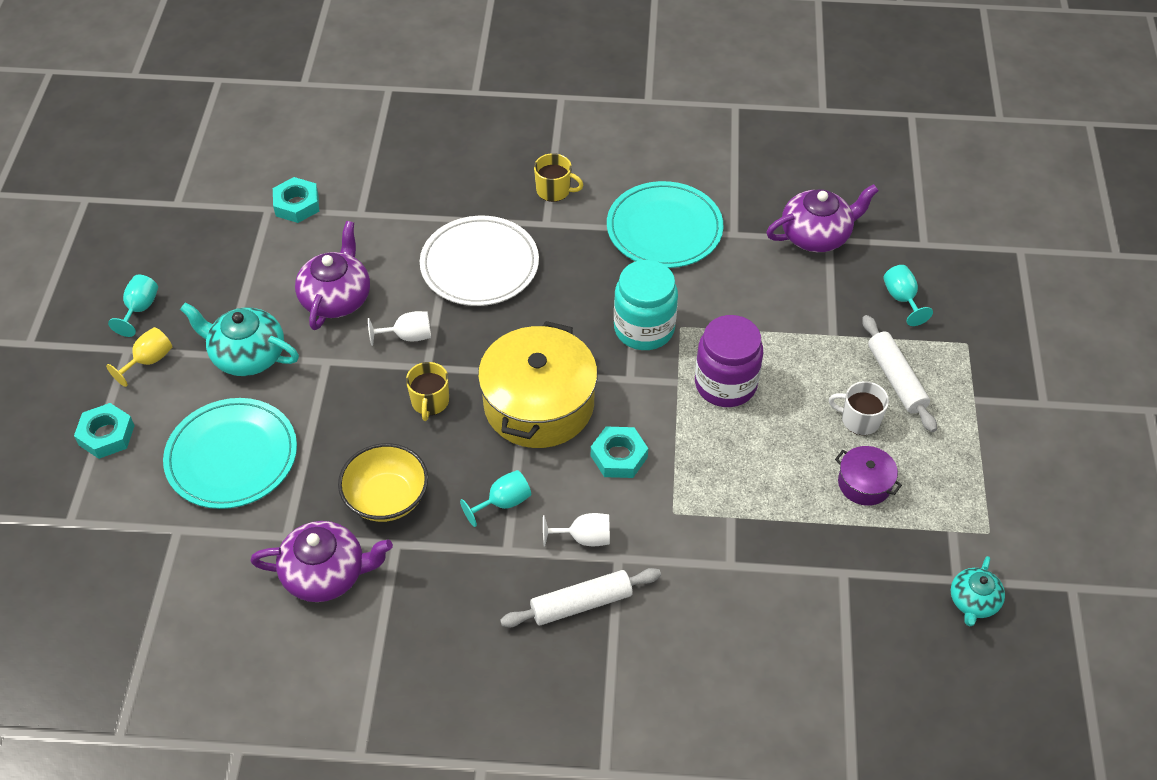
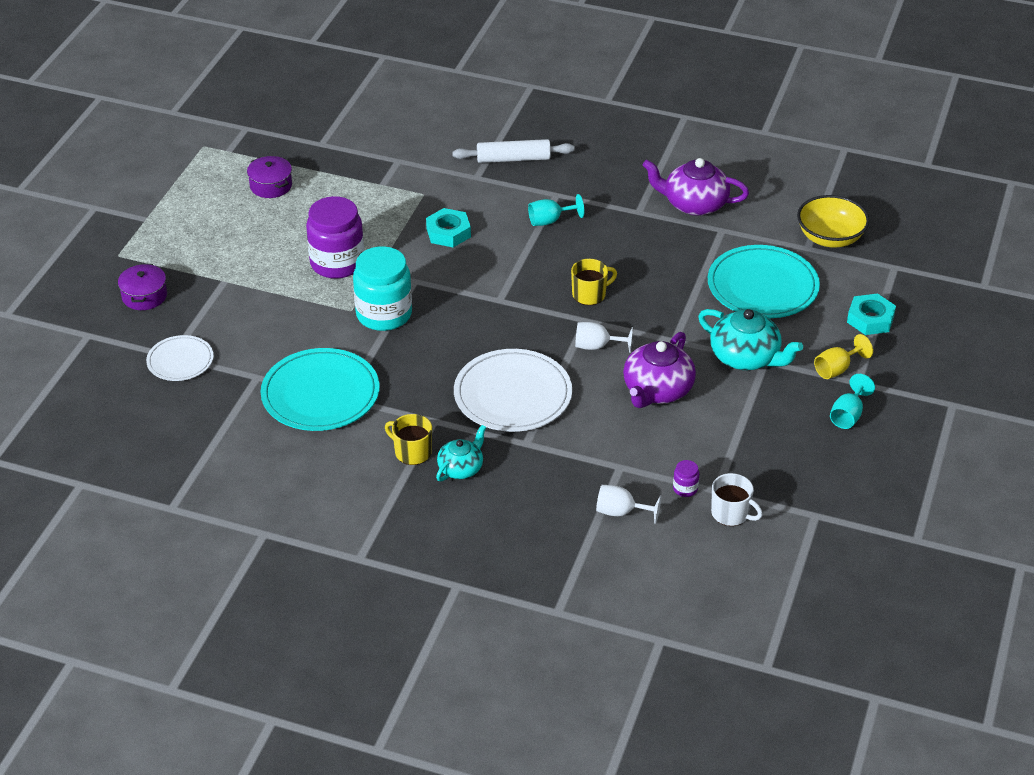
camera: 165 degrees left, 10 degrees down
turquoise nut [273,177,319,223] -> purple jar [673,460,699,497]
yellow bowl [338,443,428,522] -> yellow bowl moved to [797,195,869,248]
yellow mug [406,362,449,421] -> yellow mug turned 45 degrees clockwise [571,259,617,305]
yellow pot [478,321,598,448] -> none
white goblet [543,513,610,547] -> white goblet moved to [596,485,661,524]
purple teapot [766,184,879,252] -> white plate [146,335,214,381]
white mug [829,381,889,435] -> white mug moved to [711,473,763,526]
white rolling pin [862,315,937,432] -> none
turquoise goblet [883,265,933,326] -> purple pot [118,264,167,310]
turquoise teapot [951,556,1005,626] -> turquoise teapot moved to [436,425,486,481]

